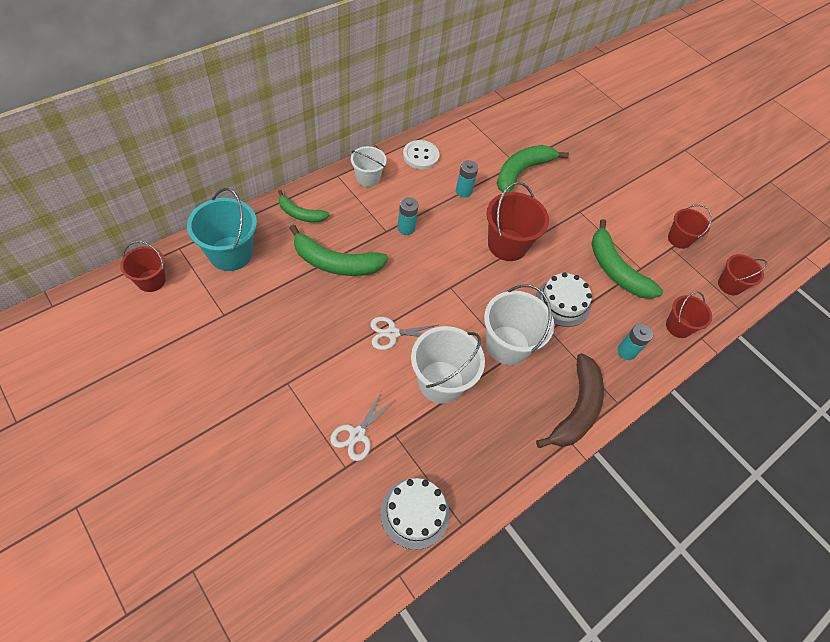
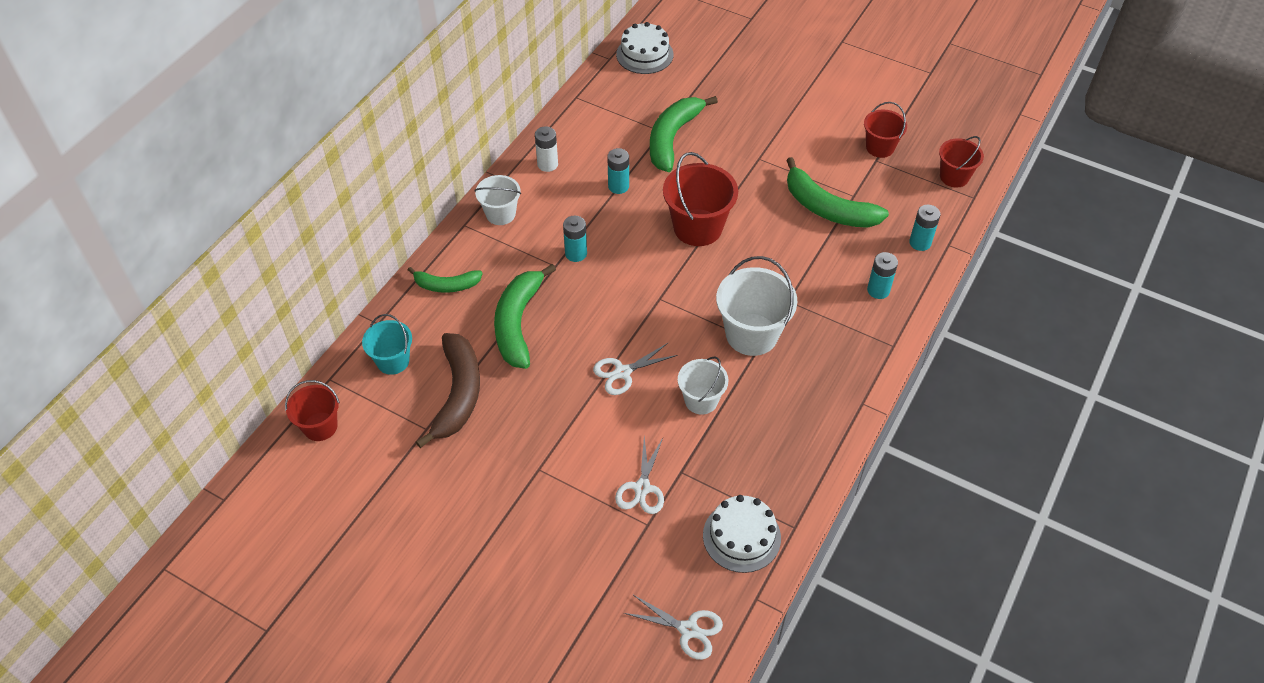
camera: 15 degrees left, 5 degrees down
turquoise bucket [187,188,257,271] -> turquoise bucket [362,314,412,375], size x0.61
green banana [290,224,388,276] -> green banana turned 105 degrees clockwise [494,264,556,369]
white button [403,140,440,169] -> white battery [535,126,558,172]
white bucket [411,326,485,403] -> white bucket [678,356,729,415], size x0.61
white cake [536,272,592,327] -> white cake moved to [616,22,673,74]
brown banana [536,353,604,448] -> brown banana moved to [416,333,480,448]
red bucket [666,291,712,338] -> turquoise battery [909,205,941,251]
none -> white scissors [624,594,723,660]

